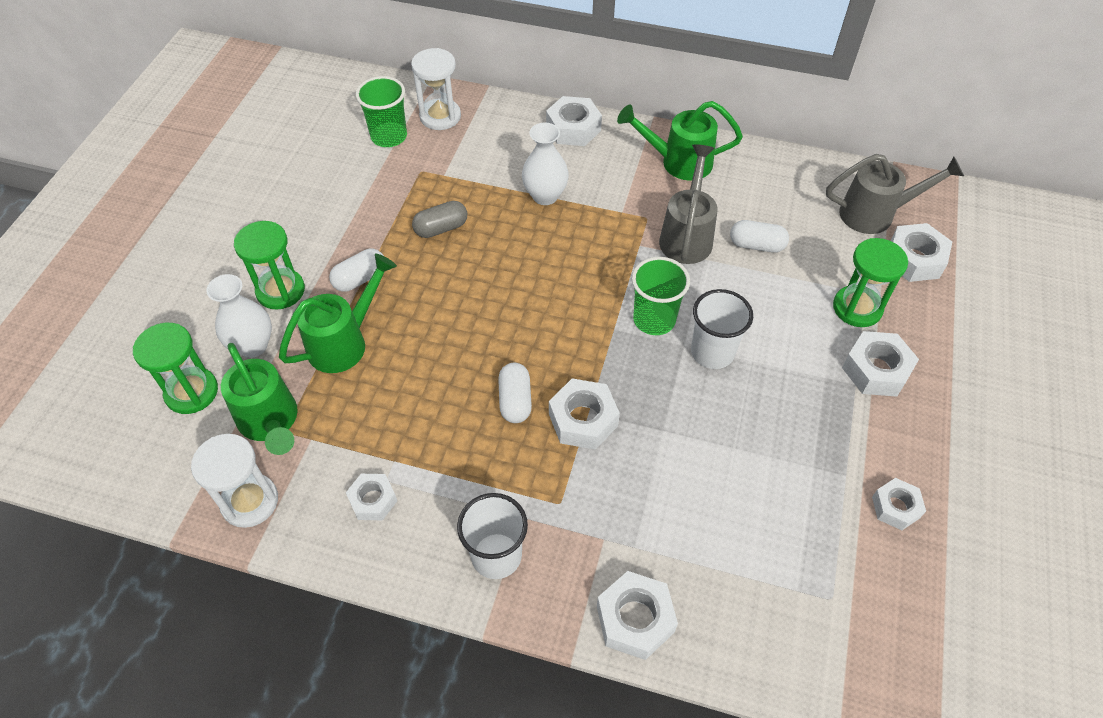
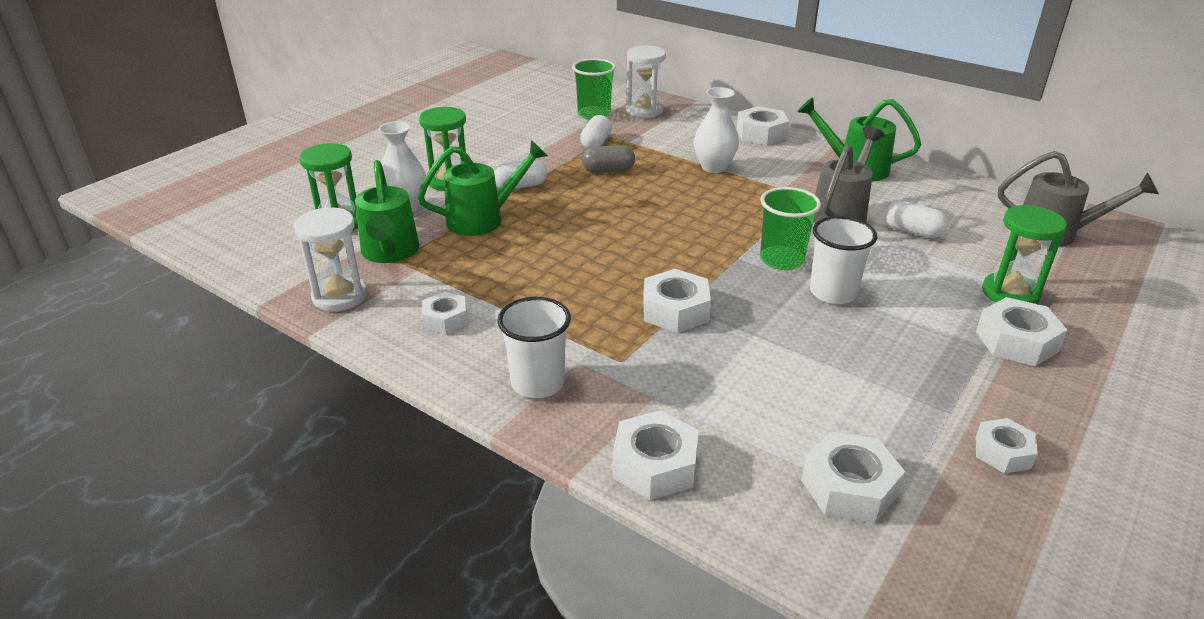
camera: 20 degrees right, 20 degrees down
white capsule [498,363,532,423] -> white capsule moved to [580,115,612,149]
white nut [891,223,952,282] -> white nut moved to [801,432,905,523]

